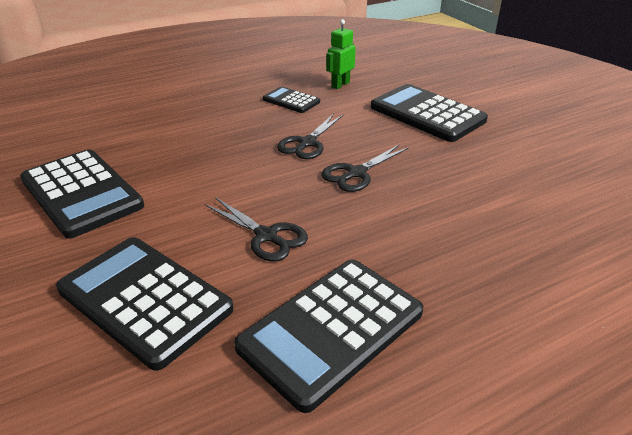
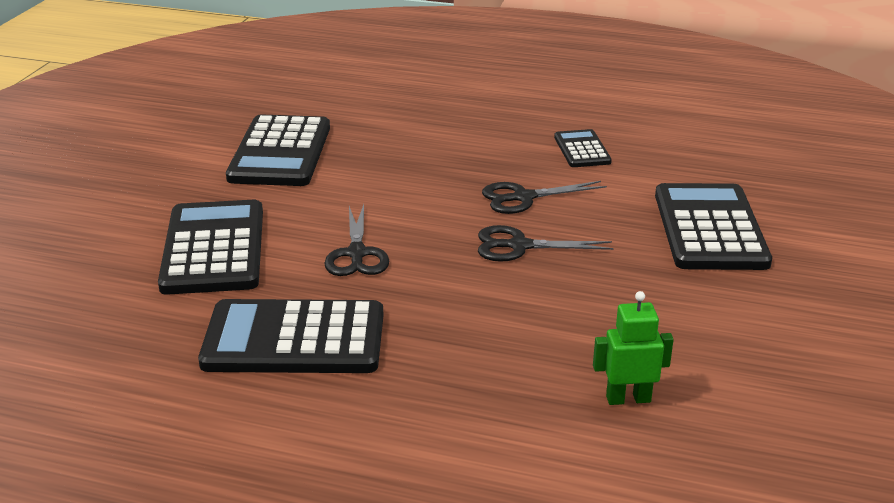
camera: 45 degrees right, 5 degrees down
green robot [326,19,356,89] -> green robot moved to [593,291,674,405]

